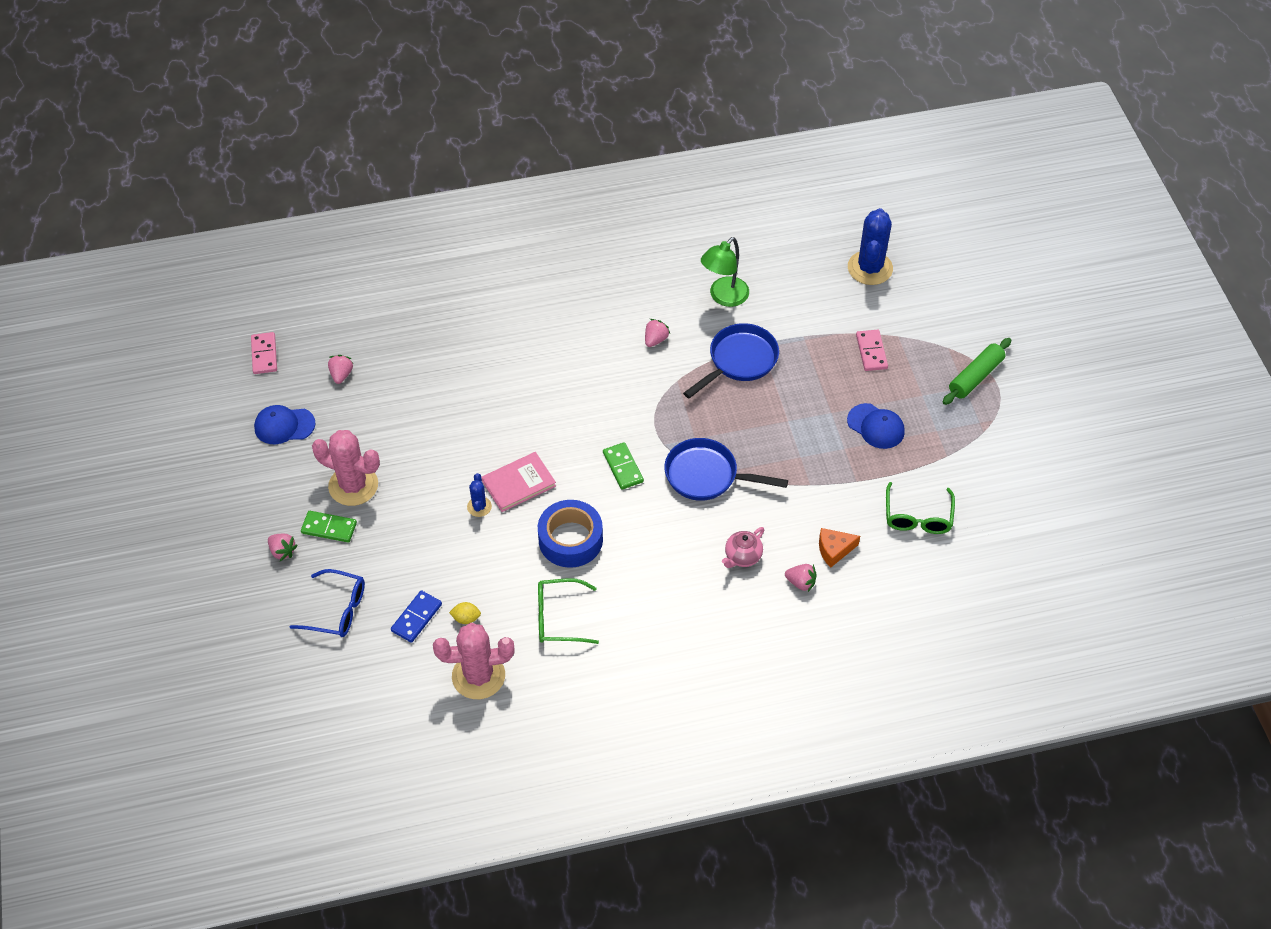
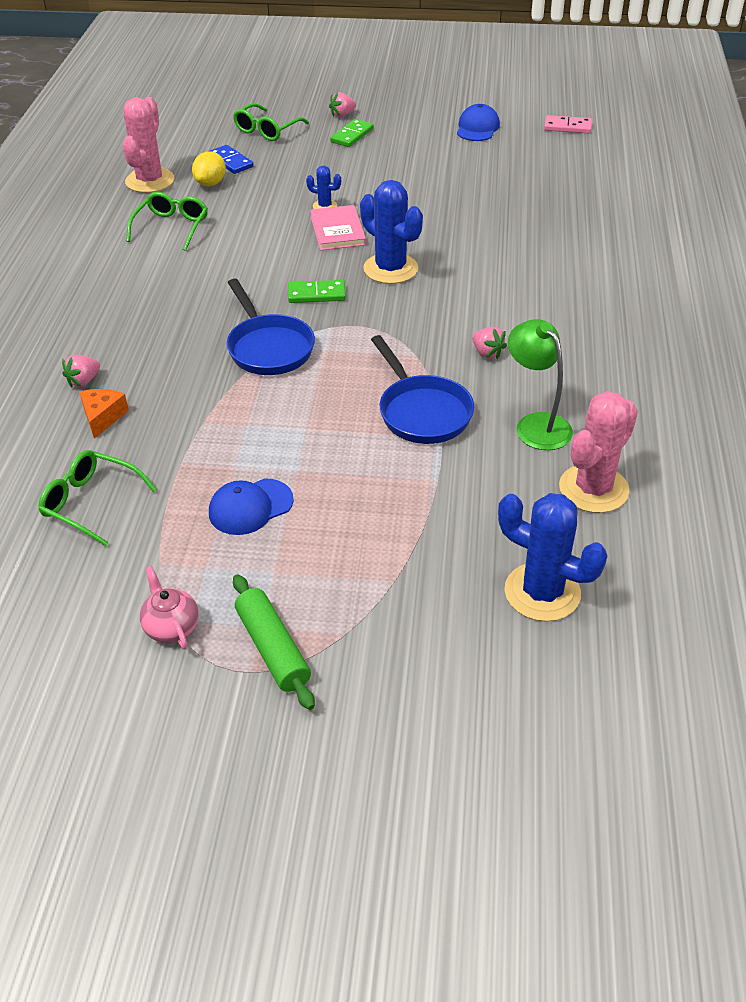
camera: 110 degrees right, 10 degrees down
blue glasses [290,569,365,637] -> green glasses [233,103,309,141]
pink cactus [312,430,380,506] -> pink cactus moved to [559,391,638,513]
pink strawberry [328,355,353,384] -> none
yellow lemon [449,602,481,624] -> yellow lemon [192,151,226,186], size x1.55
blue tape [538,500,603,568] -> none
blue pan [664,438,788,501] -> blue pan turned 120 degrees clockwise [226,279,315,375]
pink teapot [722,527,764,568] -> pink teapot moved to [140,566,199,649]
pink domino [856,330,888,371] -> none
none -> blue cactus [360,180,423,284]

